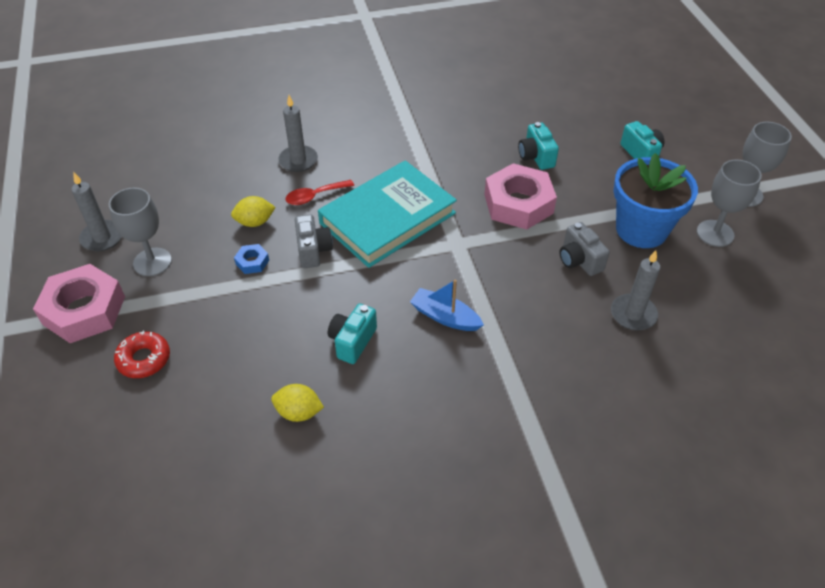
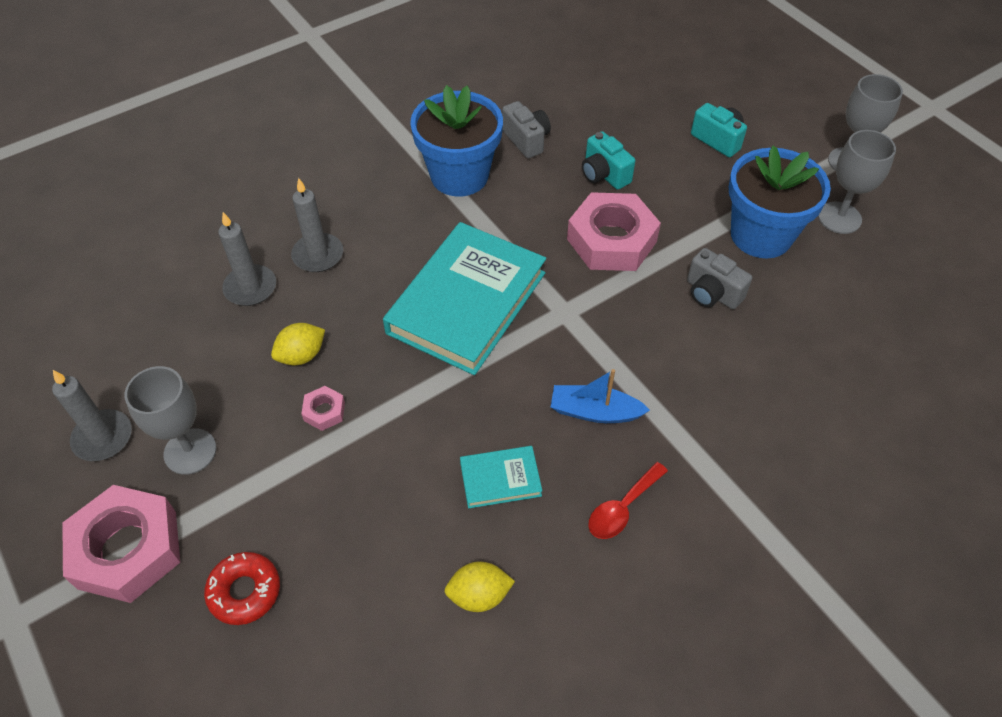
camera: 20 degrees left, 5 degrees up
blue nut [234,244,269,274] -> pink nut [301,386,345,431]
red spoon [285,180,354,205] -> red spoon moved to [588,462,668,539]
grey camera [295,214,333,268] -> grey camera moved to [502,101,551,158]
turquoise camera [328,304,377,364] -> turquoise book [460,446,542,508]
grey candle [611,250,661,330] -> grey candle moved to [218,212,276,306]
none -> blue flower pot [410,85,503,196]

